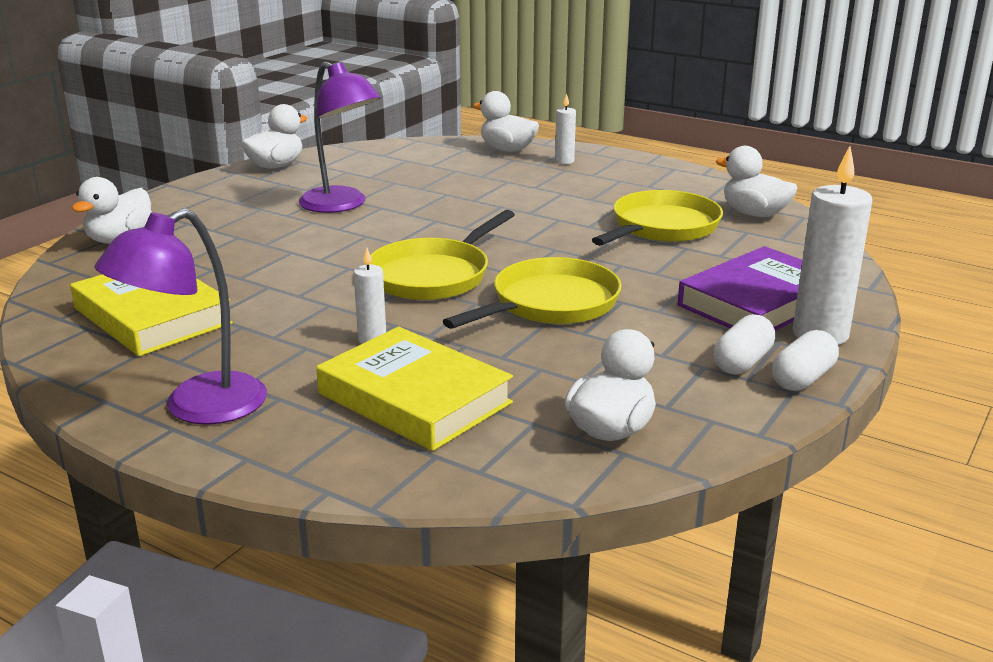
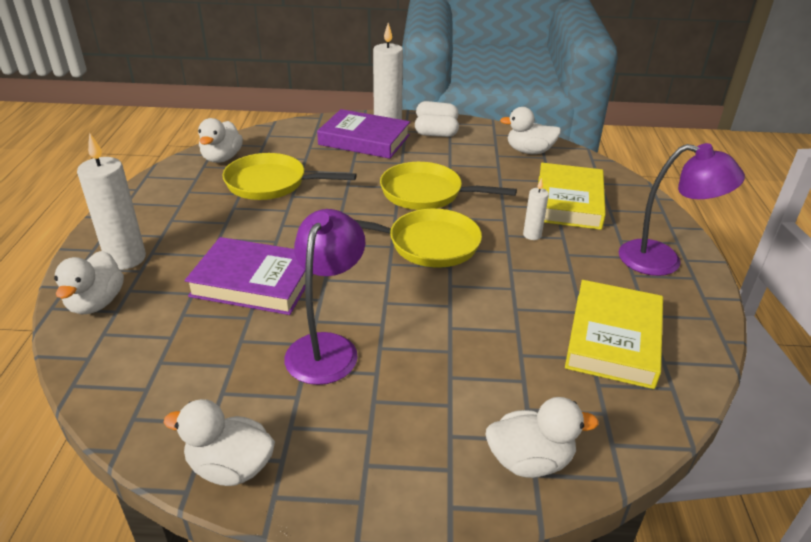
camera: 120 degrees left, 10 degrees up
white candle [555,93,576,164] -> white candle [77,132,146,270], size x1.96
none -> purple book [185,237,314,315]

